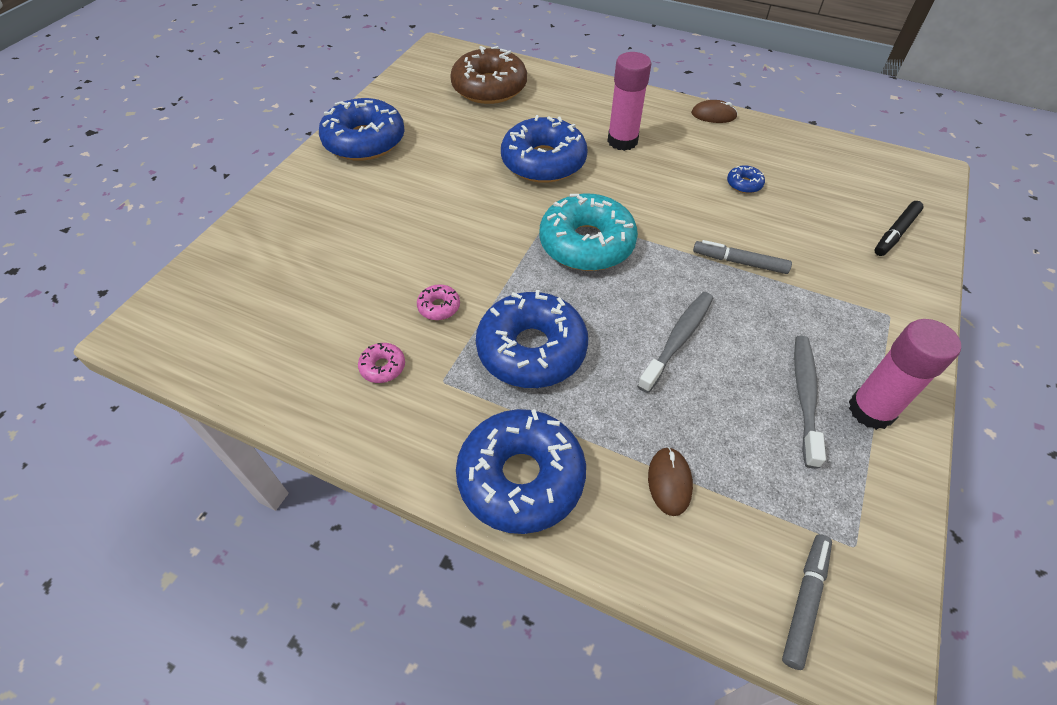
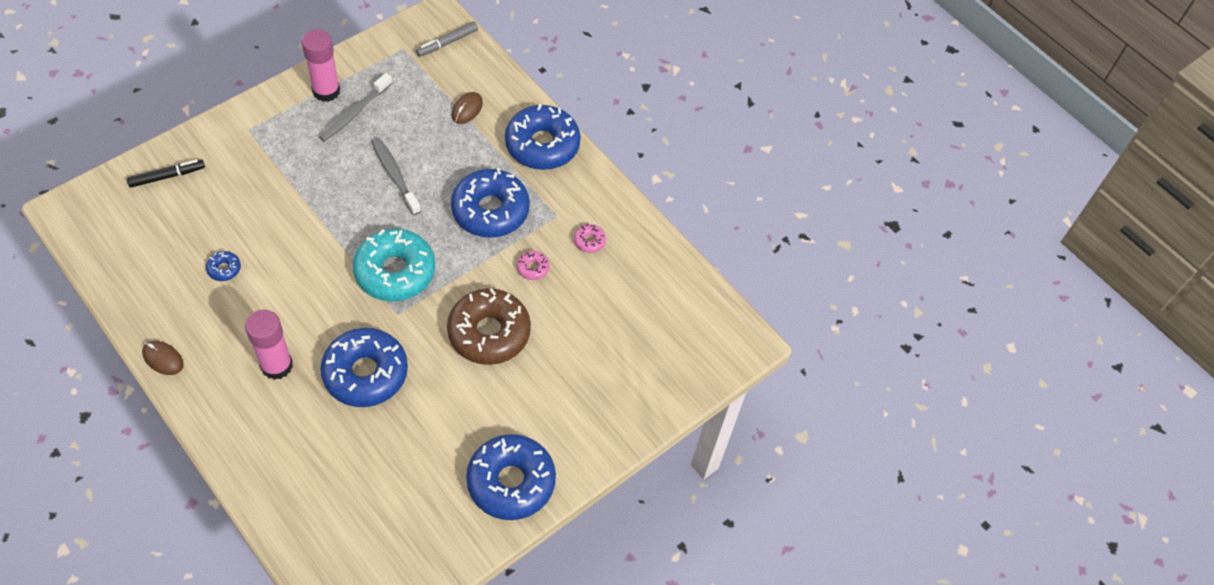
camera: 160 degrees left, 5 degrees up
brown donut [450,46,527,104] -> brown donut moved to [447,288,531,365]
grey toothbrush [637,292,713,393] -> grey toothbrush turned 90 degrees clockwise [371,137,421,215]
grey marker [693,240,792,274] -> none

